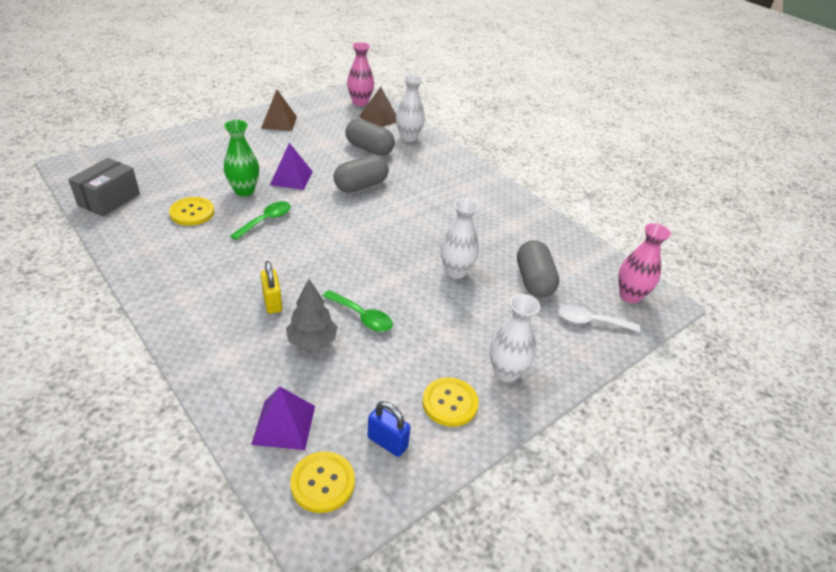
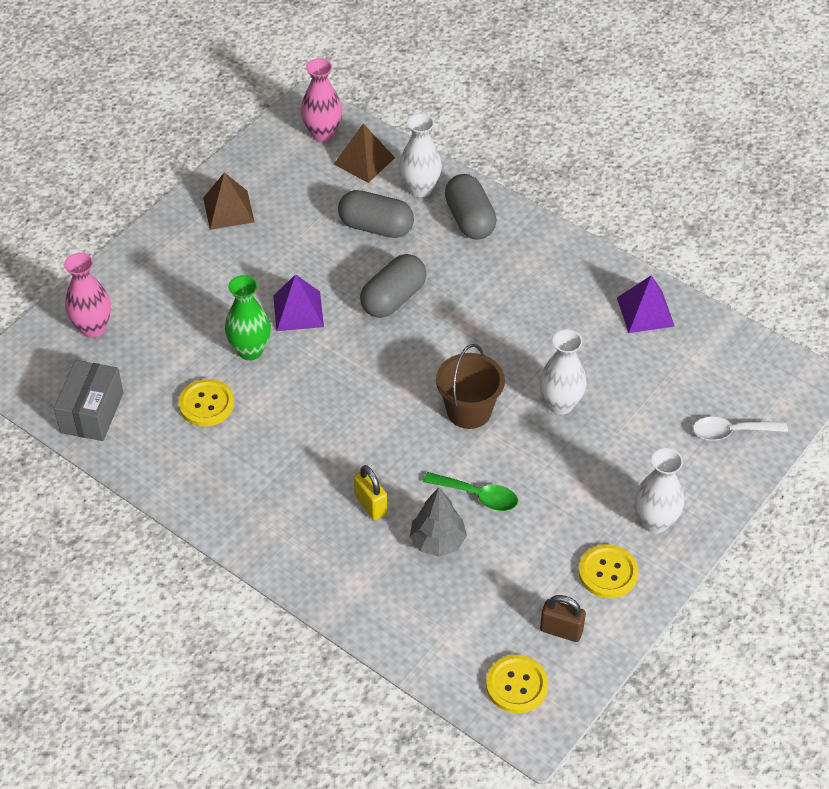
camera: 10 degrees left, 10 degrees up
green spoon [230,201,291,240] -> none
purple pyramid [251,387,315,450] -> purple pyramid moved to [617,275,675,333]
blue padlock [368,401,411,457] -> brown padlock [540,595,586,642]
grey capsule [517,240,560,298] -> grey capsule moved to [445,174,497,240]
pink vase [618,223,671,303] -> pink vase moved to [64,253,111,338]
none -> brown bucket [436,344,505,429]

